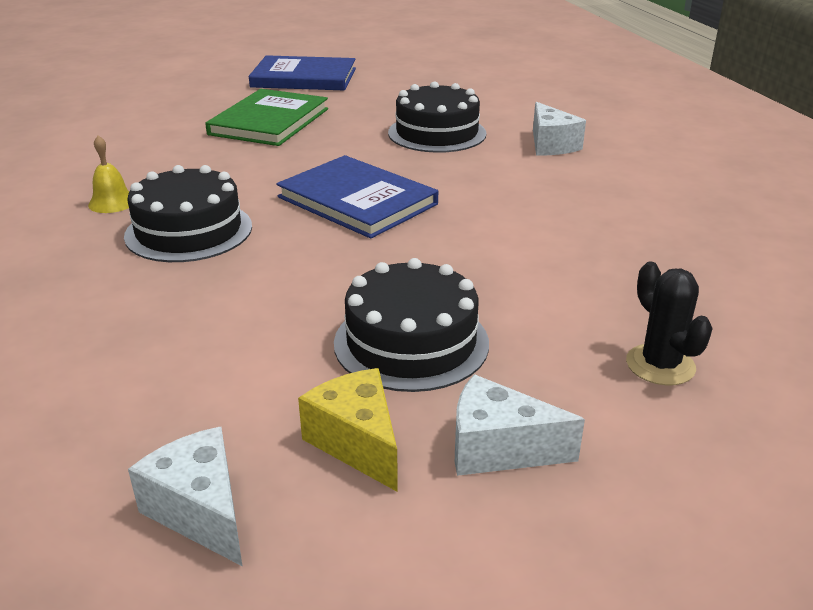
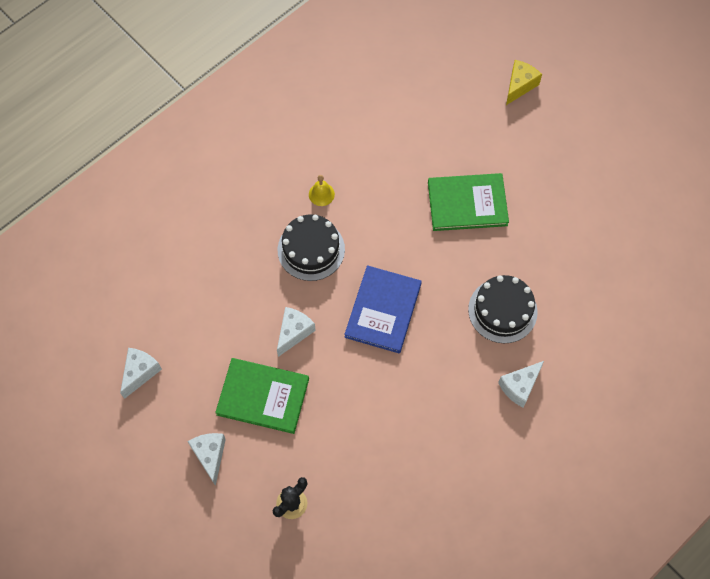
camera: 65 degrees right, 35 degrees up
blue book [249,55,356,90] -> none
yellow cheese [298,368,398,492] -> yellow cheese moved to [506,60,542,105]
black cake [334,258,489,392] -> green book [215,358,309,434]
none -> white cheese [277,307,316,357]

